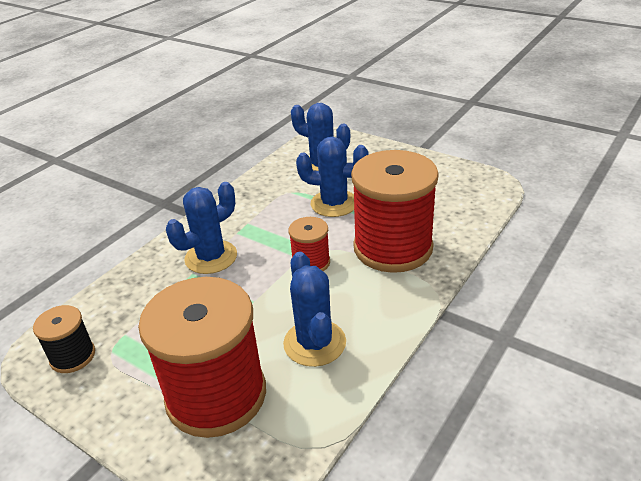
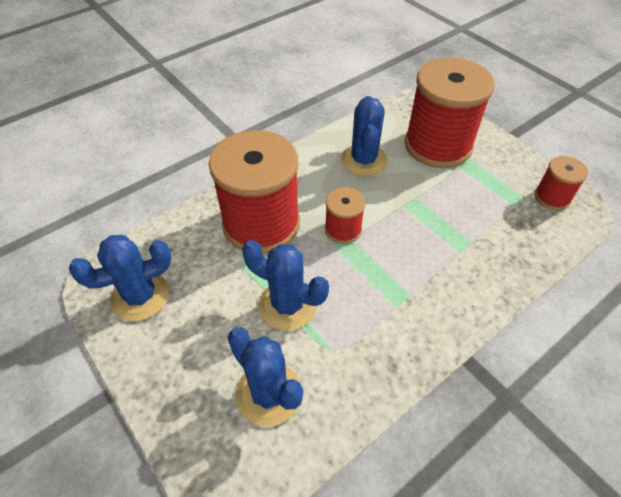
camera: 165 degrees left, 15 degrees up
black spool [33,305,95,373] -> red spool [535,156,588,210]
blue cactus [166,182,237,274] -> blue cactus moved to [69,235,171,321]

